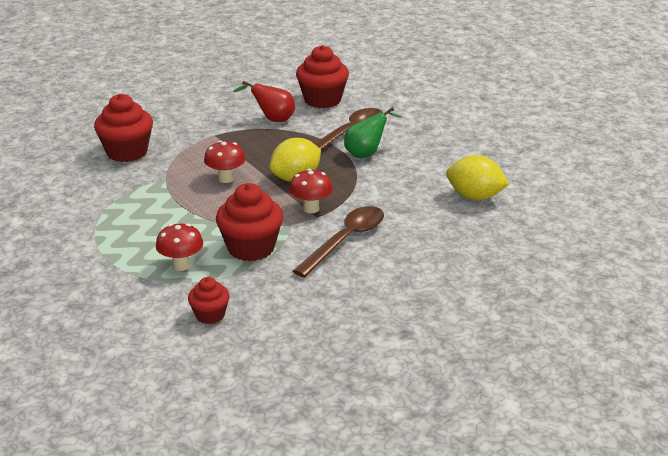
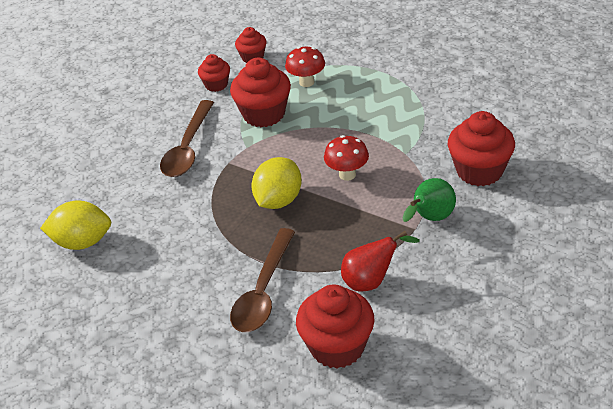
camera: 160 degrees right, 10 degrees up
red mushroom [289,169,333,213] -> none
green pear [344,107,403,158] -> green pear moved to [402,178,456,222]
none -> red cupcake [198,54,230,92]

